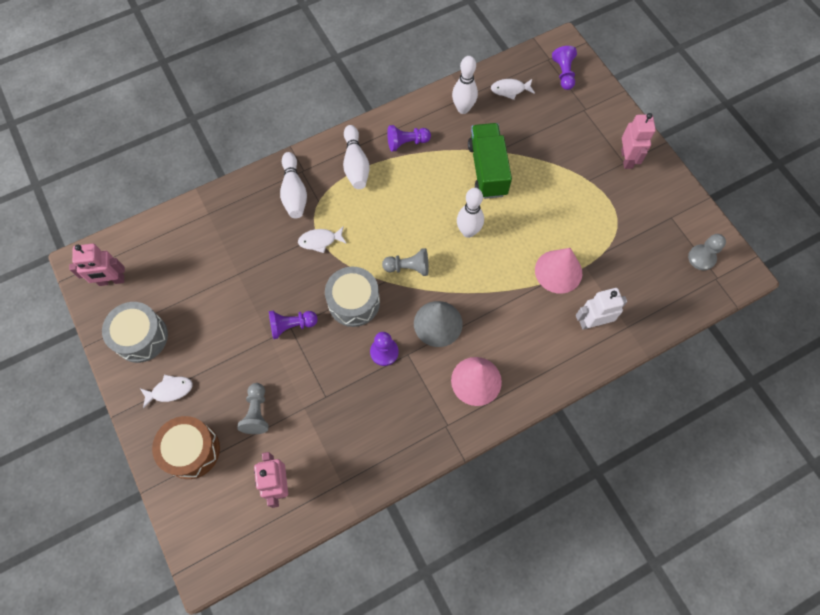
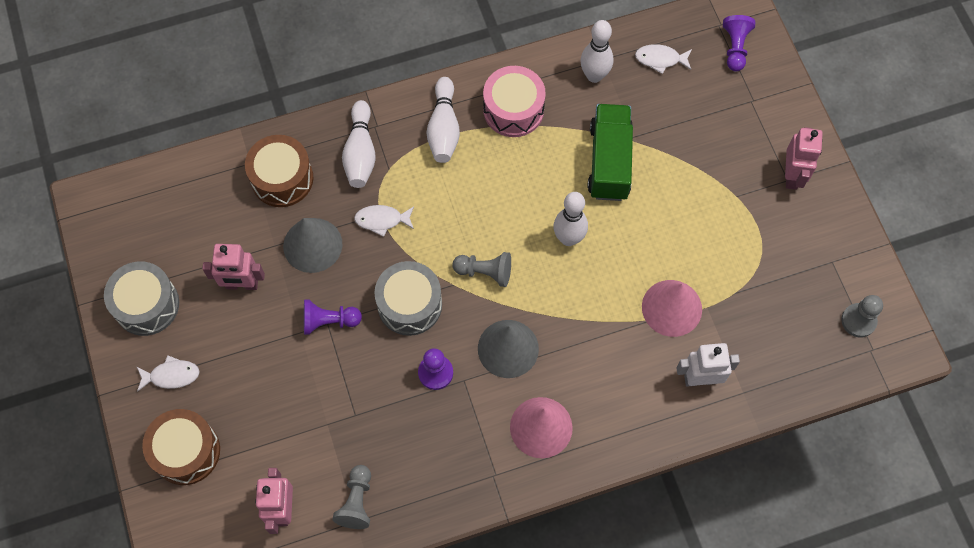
camera: 10 degrees right, 0 degrees up
pink robot [69,243,125,286] -> pink robot moved to [202,244,265,290]
grey pawn [238,383,269,434] -> grey pawn moved to [332,465,371,529]
purple pawn [387,125,431,151] -> pink drum [483,66,546,137]
none -> brown drum [245,135,313,207]
none -> grey cone [283,218,343,273]

